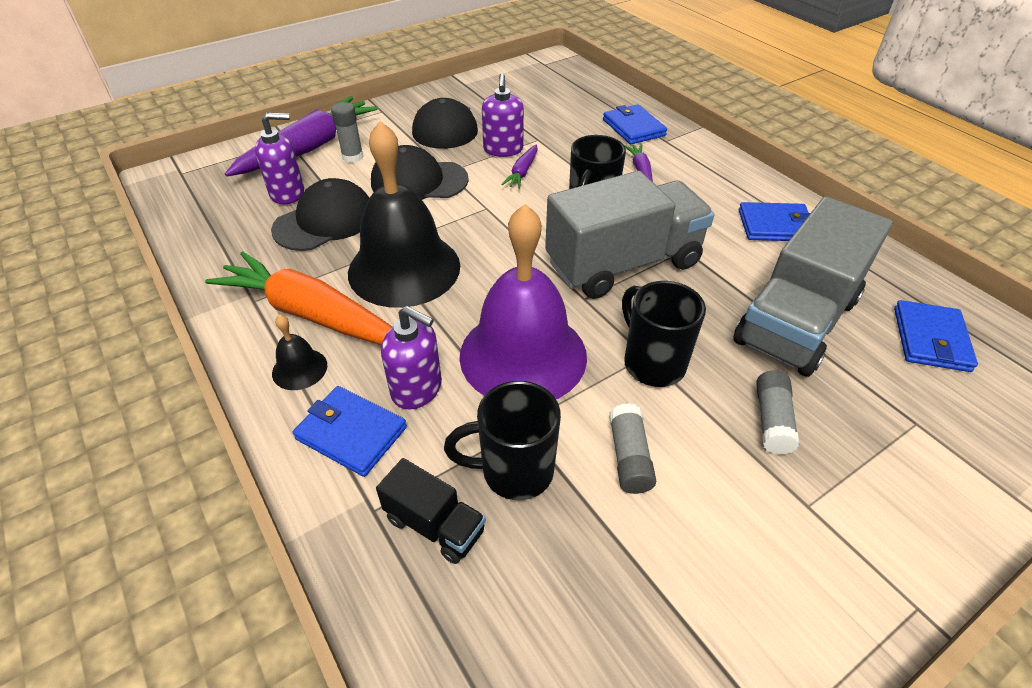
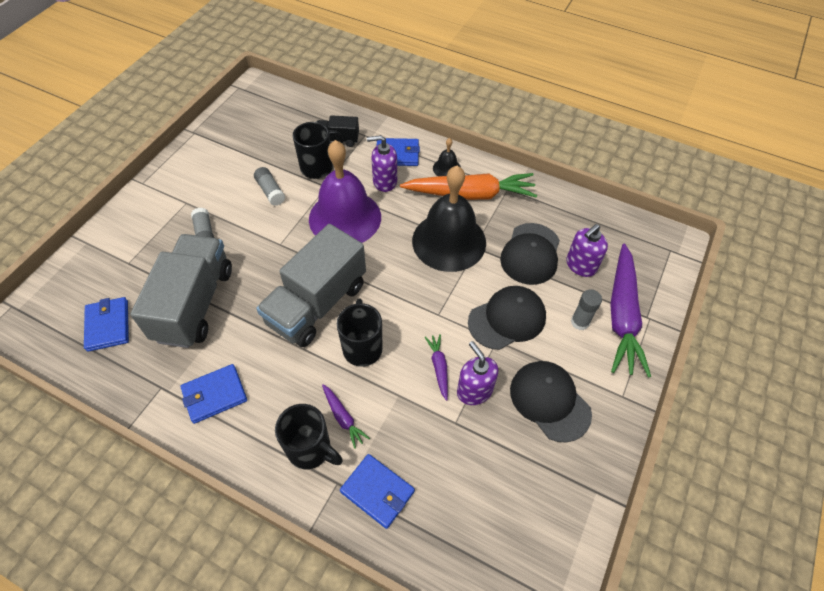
camera: 150 degrees right, 10 degrees up
black mug [622,281,706,387] -> black mug moved to [275,404,342,469]

